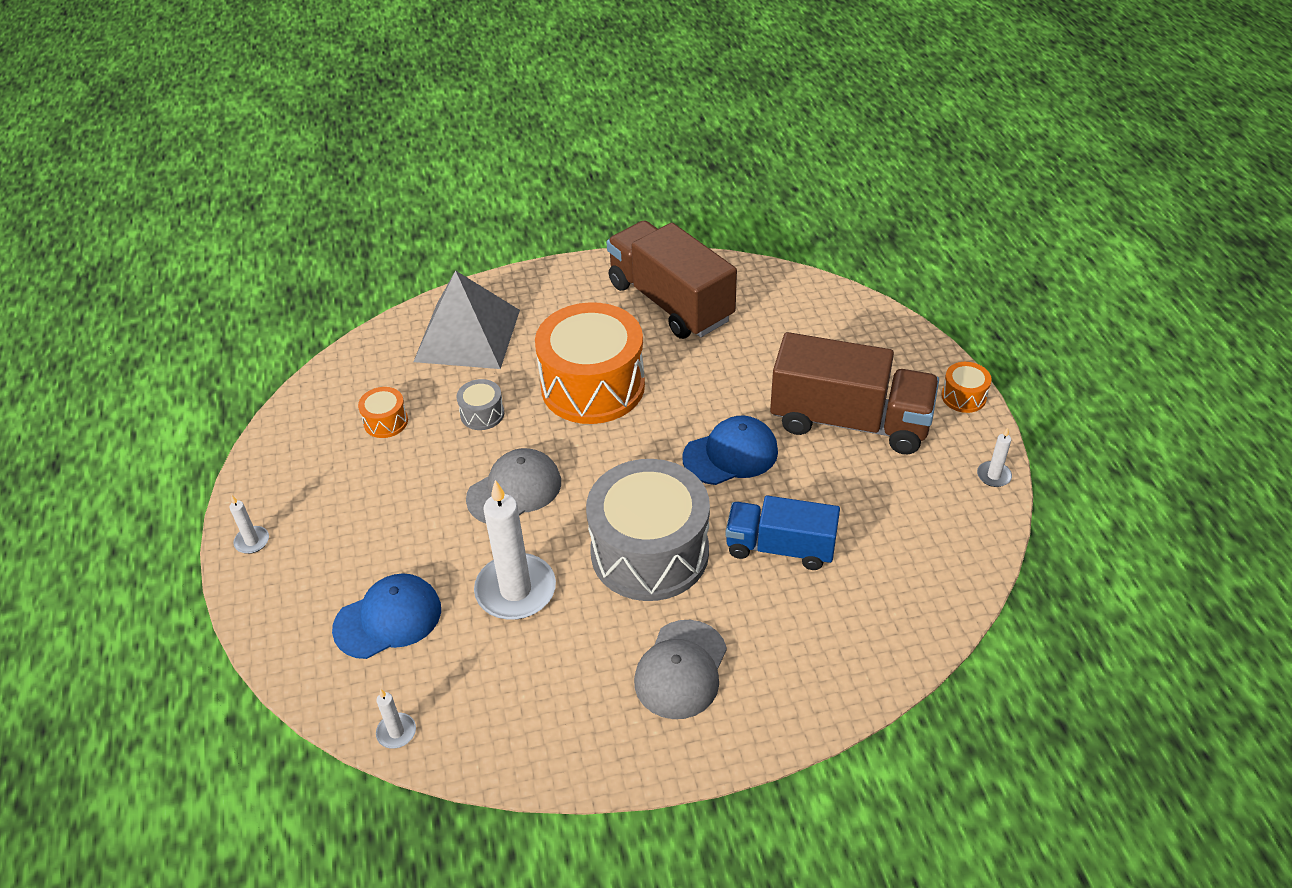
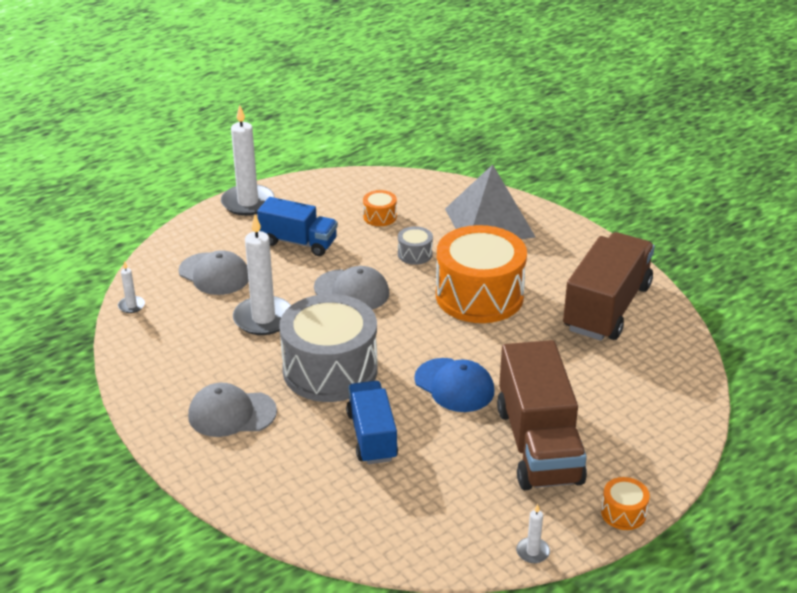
camera: 65 degrees right, 10 degrees down
white candle [229,495,269,554] -> white candle [221,105,275,216], size x2.23
blue cap [332,573,441,659] -> grey cap [178,250,249,295]
none -> blue truck [257,197,338,256]

